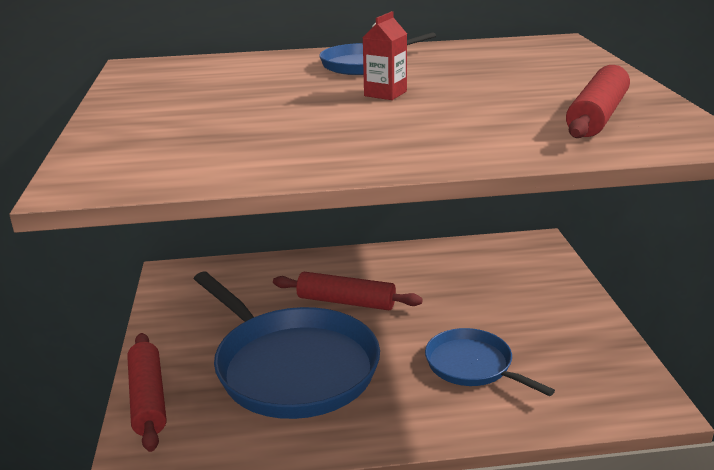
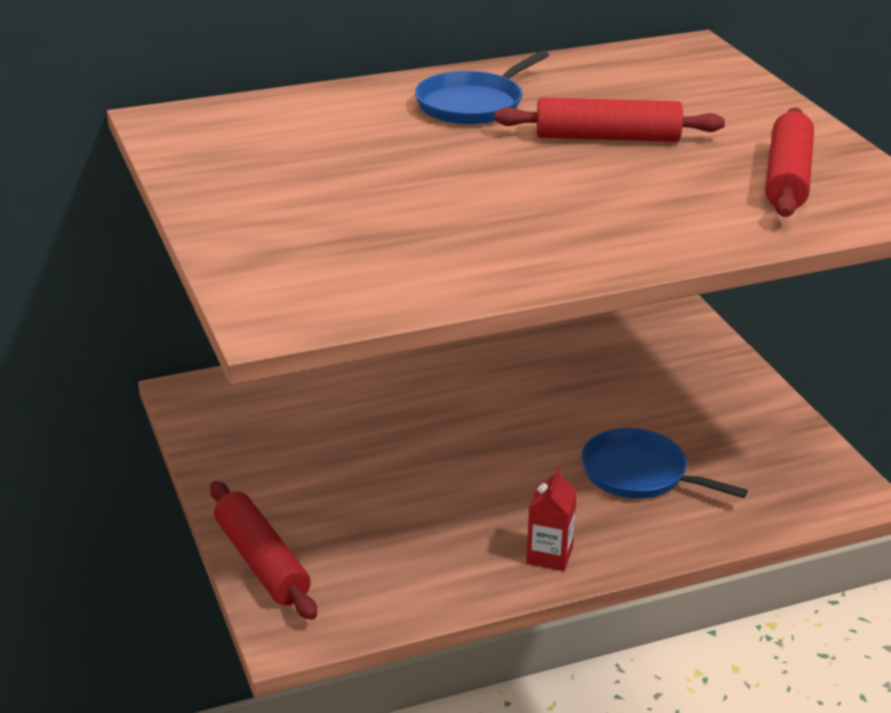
camera: 15 degrees left, 5 degrees up
blue pan [194,272,380,419] -> none
red rolling pin [273,272,423,310] -> red rolling pin moved to [494,97,725,142]
red carton [363,11,407,100] -> red carton moved to [526,468,577,571]

